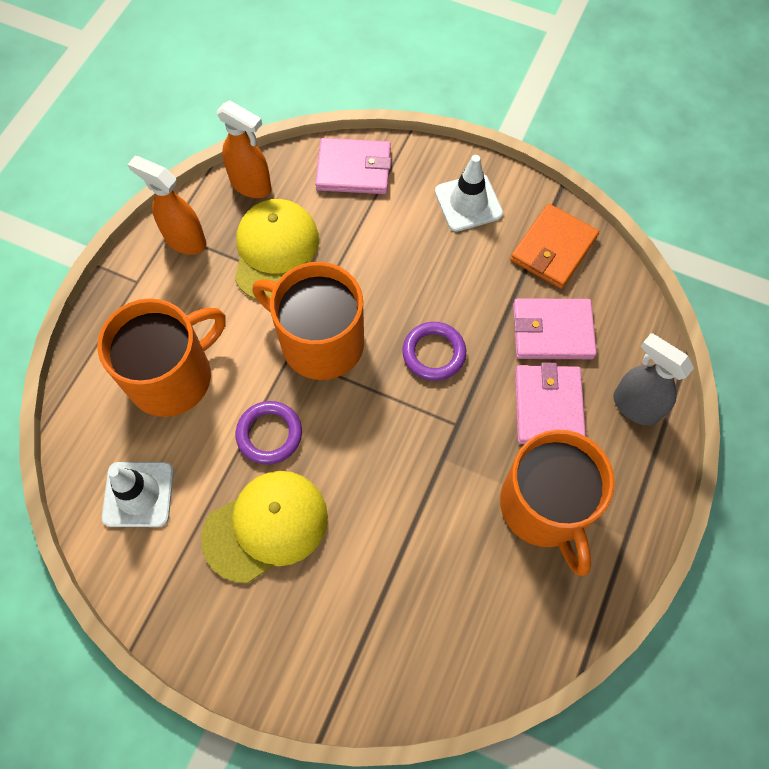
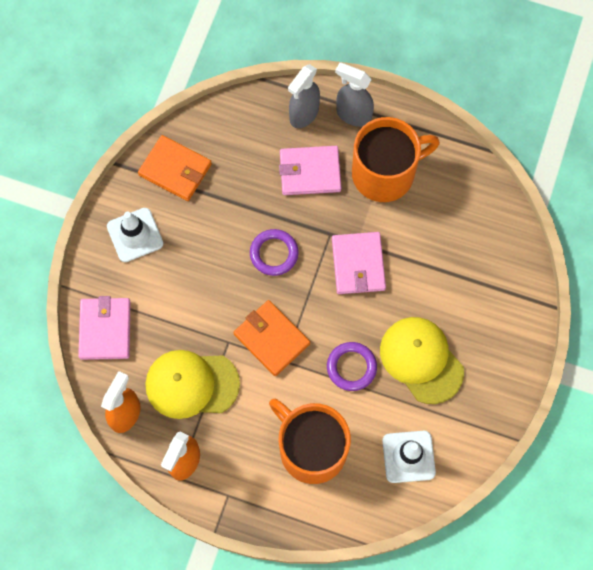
camera: 95 degrees left, 5 degrees up
orange mug [252,262,364,380] -> orange wallet [233,300,310,376]
pink wallet [513,298,597,359] -> pink wallet moved to [332,232,386,294]
none -> grey spray bottle [335,62,374,127]

